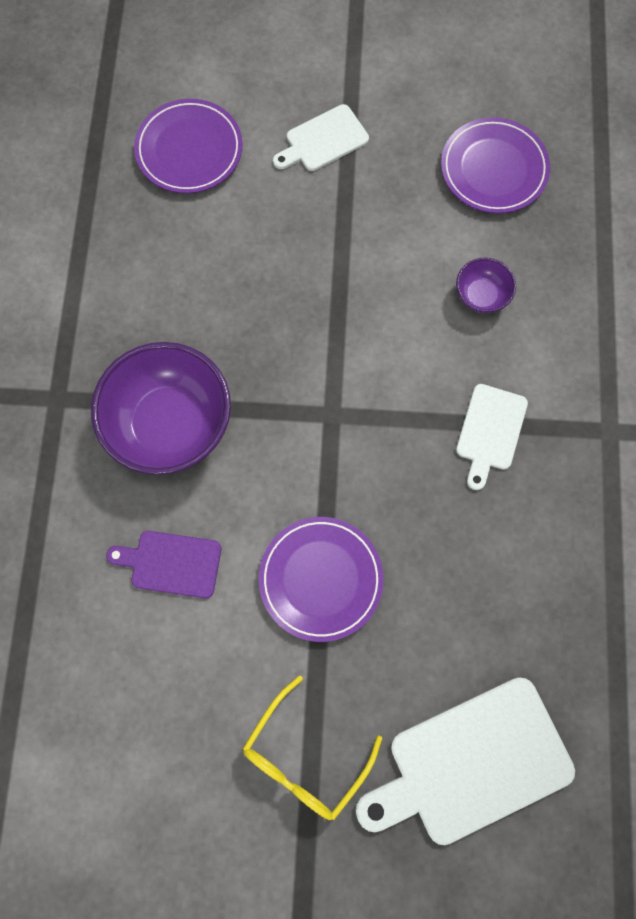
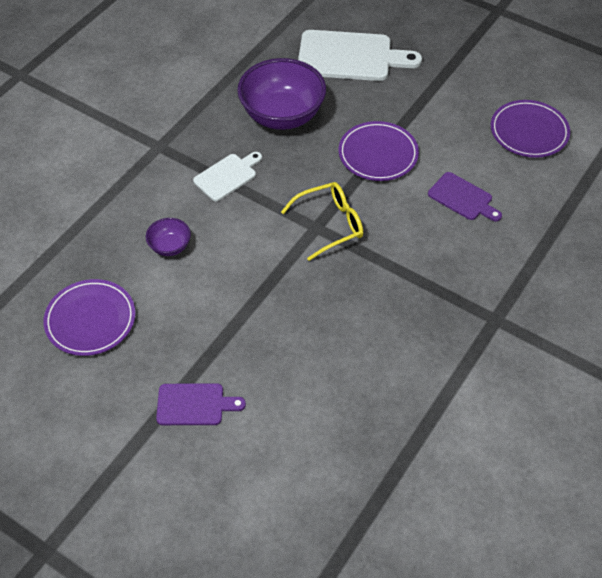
camera: 150 degrees left, 20 degrees down
purple bowl [91,342,231,475] -> purple bowl moved to [237,58,326,130]
purple plate [134,99,243,193] -> purple plate moved to [491,100,570,158]
yellow glasses [242,676,382,820] -> yellow glasses moved to [281,182,363,261]
white cutting board [273,104,369,171] -> purple cutting board [156,383,246,425]

